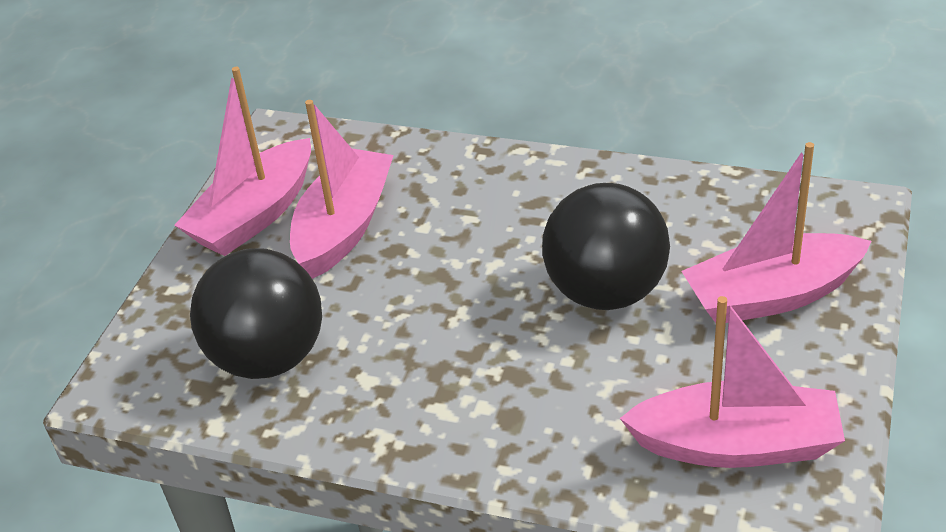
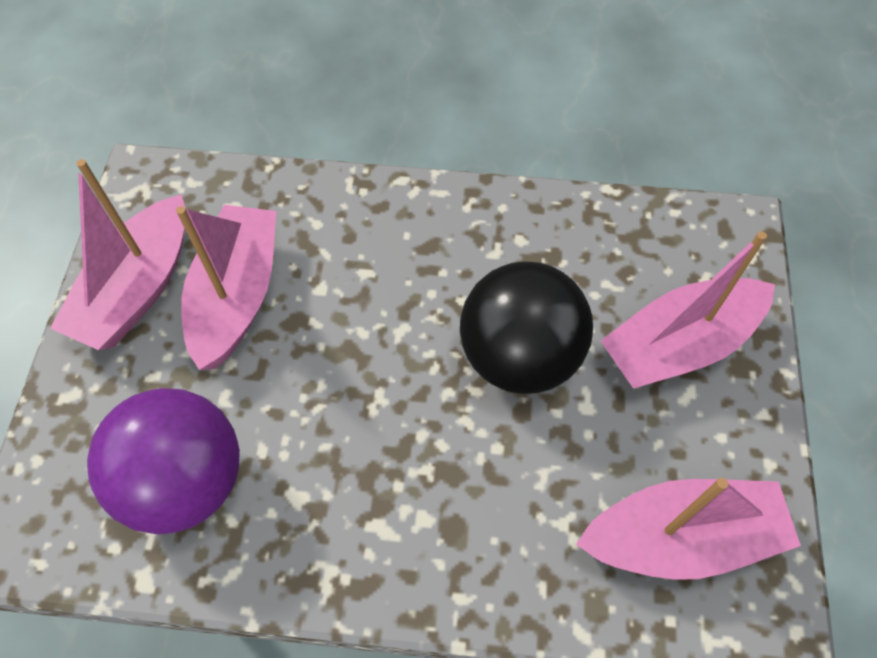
camera: 15 degrees left, 20 degrees up
black ball [190,248,322,379] -> purple ball [87,388,240,534]

